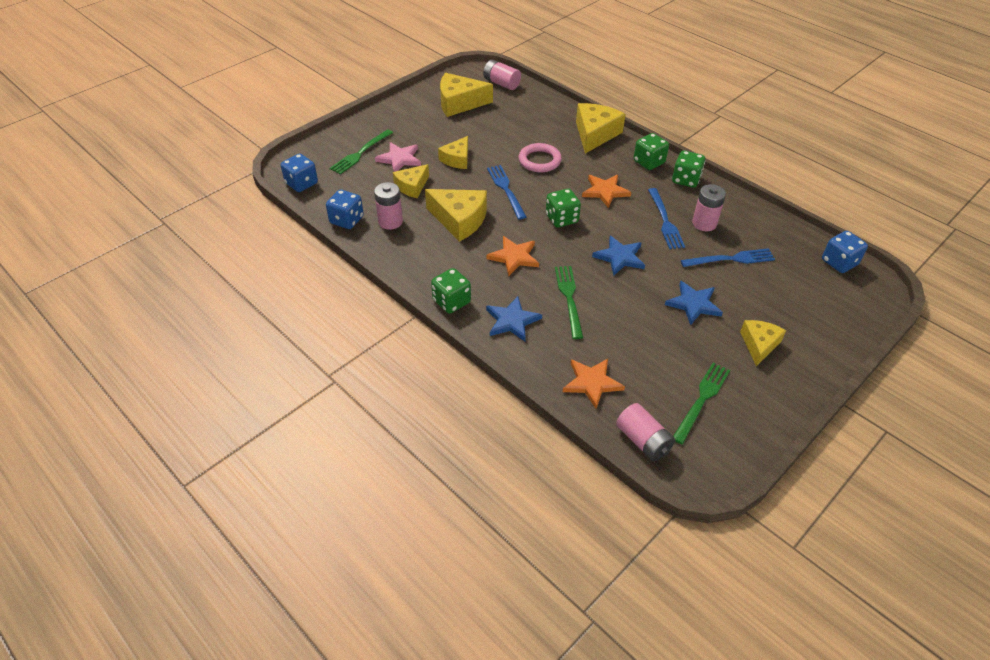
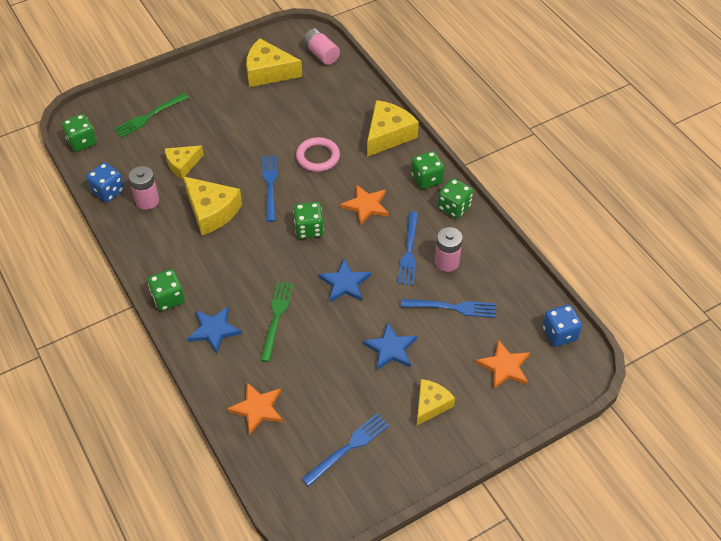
camera: 15 degrees right, 5 degrees up
blue dice [281,153,318,192] -> green dice [62,114,97,152]
pink star [375,142,421,172] -> none
yellow cheese [438,136,468,169] -> none
orange star [487,236,539,276] -> orange star moved to [475,340,530,390]
pink battery [616,403,675,461] -> none
green fork [673,363,730,444] -> blue fork [302,413,389,486]

